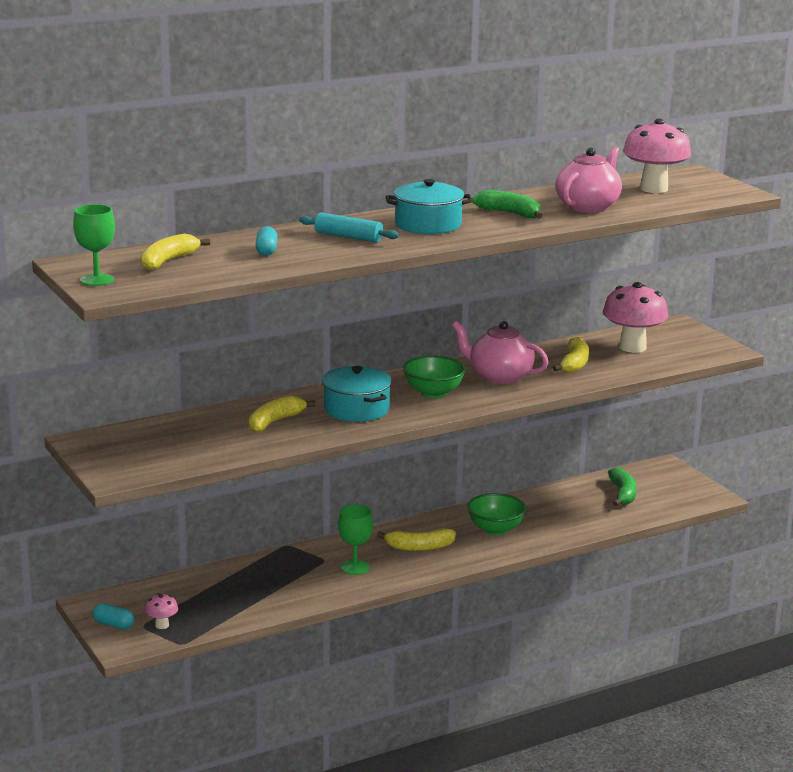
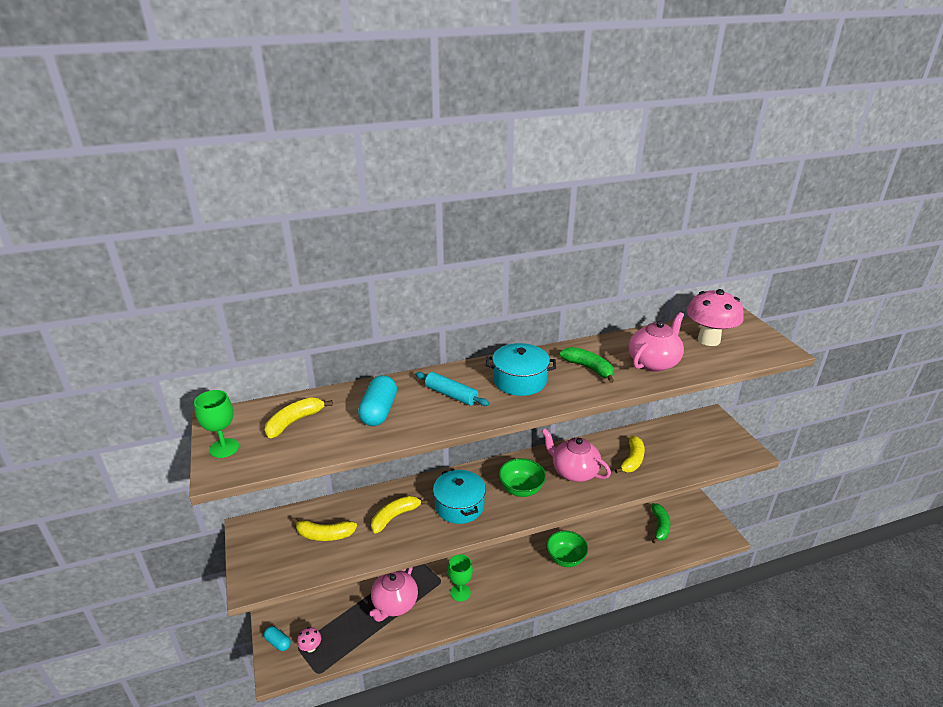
camera: 10 degrees right, 10 degrees up
turquoise capsule [255,226,278,256] -> turquoise capsule [358,375,397,426], size x1.68
yellow banana [377,528,456,551] -> yellow banana moved to [292,517,357,541]
pink mushroom [603,282,668,353] -> none
none -> pink teapot [370,567,418,622]

